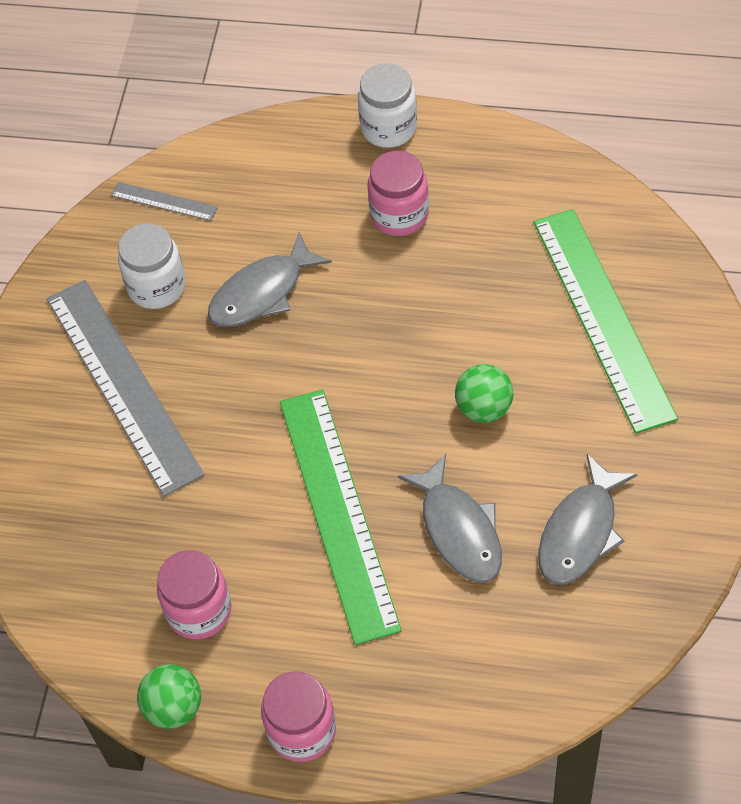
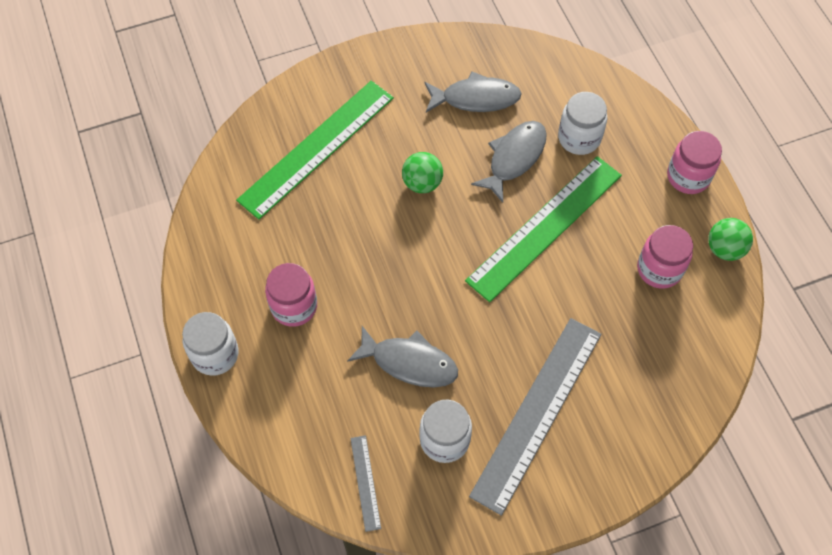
camera: 125 degrees left, 5 degrees up
none -> white jar [558,92,607,155]

